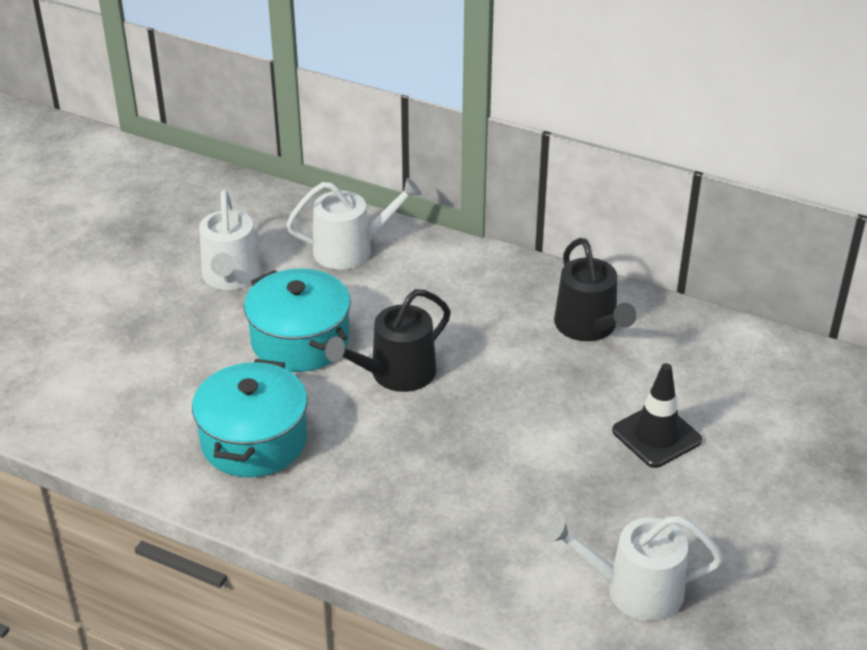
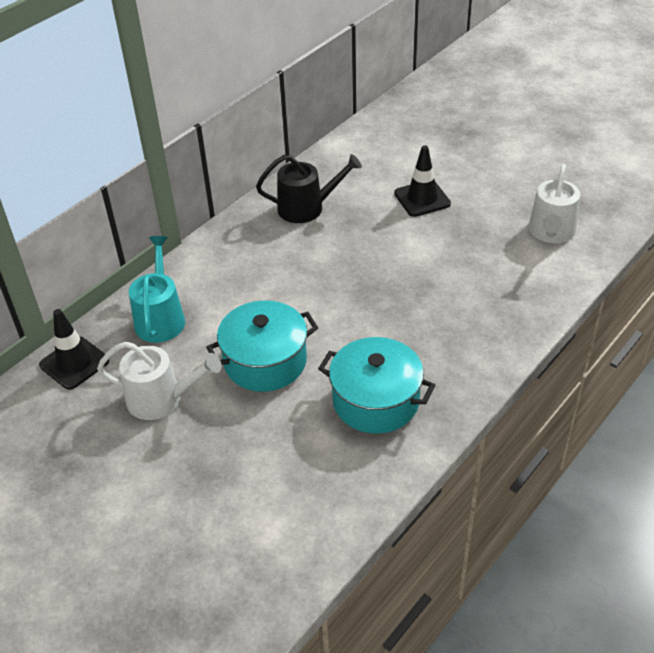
camera: 75 degrees left, 5 degrees up
white watering can [286,178,421,270] -> turquoise watering can [129,236,185,343]
black watering can [325,289,451,392] -> none
none -> black traffic cone [39,309,109,390]

